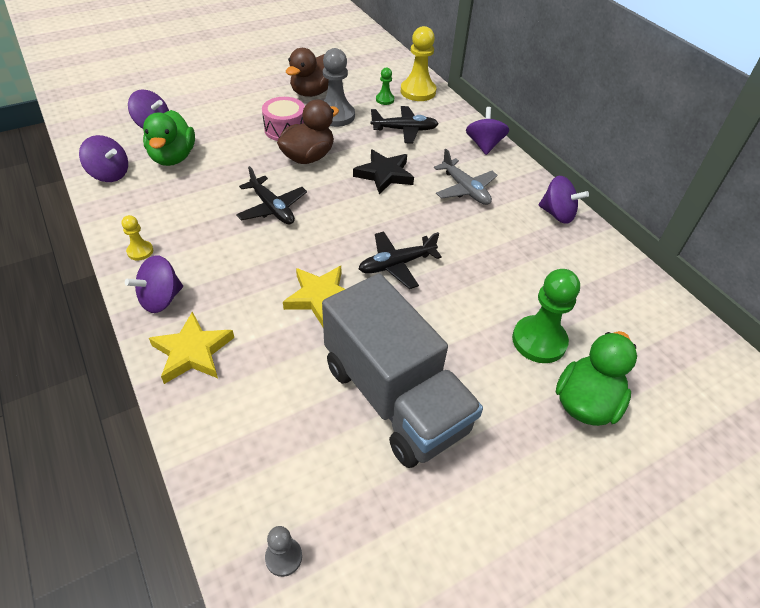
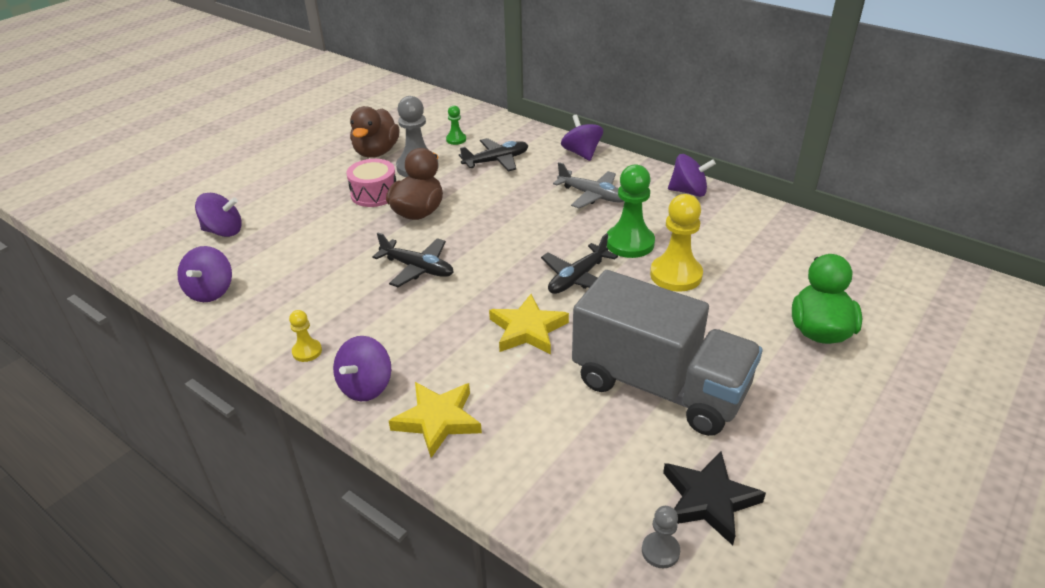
camera: 20 degrees left, 10 degrees down
purple spinning top [79,135,128,182] -> purple spinning top turned 90 degrees clockwise [177,246,232,302]
green duck [143,110,195,166] -> none
black star [353,149,414,195] -> black star moved to [663,451,766,545]
yellow pawn [401,26,436,101] -> yellow pawn moved to [650,194,703,292]
green pawn [512,269,580,363] -> green pawn moved to [607,164,655,258]

